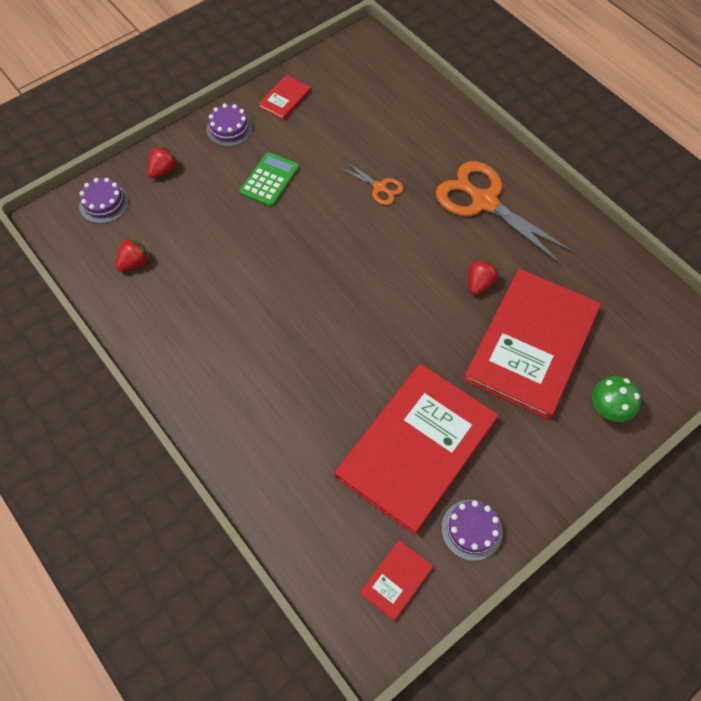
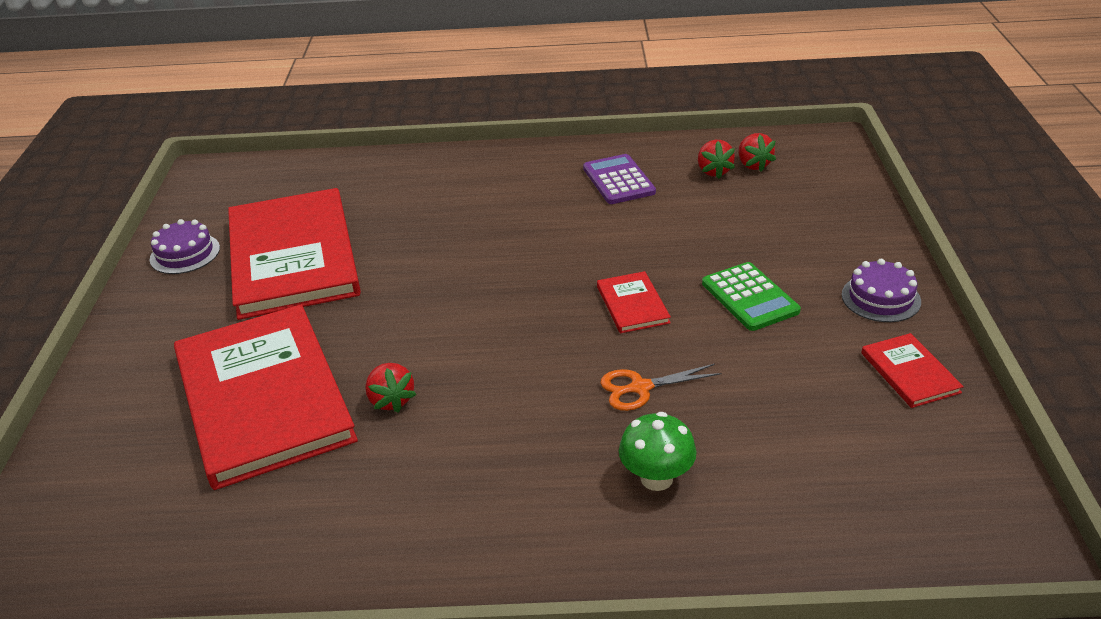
camera: 130 degrees right, 25 degrees down
purple cake [79,178,129,224] -> none
red strawberry [148,145,179,178] -> red strawberry moved to [738,133,776,172]
red book [360,540,433,621] -> red book moved to [597,271,671,333]
orange scissors [436,161,574,265] -> none
green mushroom [592,376,641,422] -> green mushroom moved to [619,412,697,491]
none -> purple calculator [583,154,656,204]

